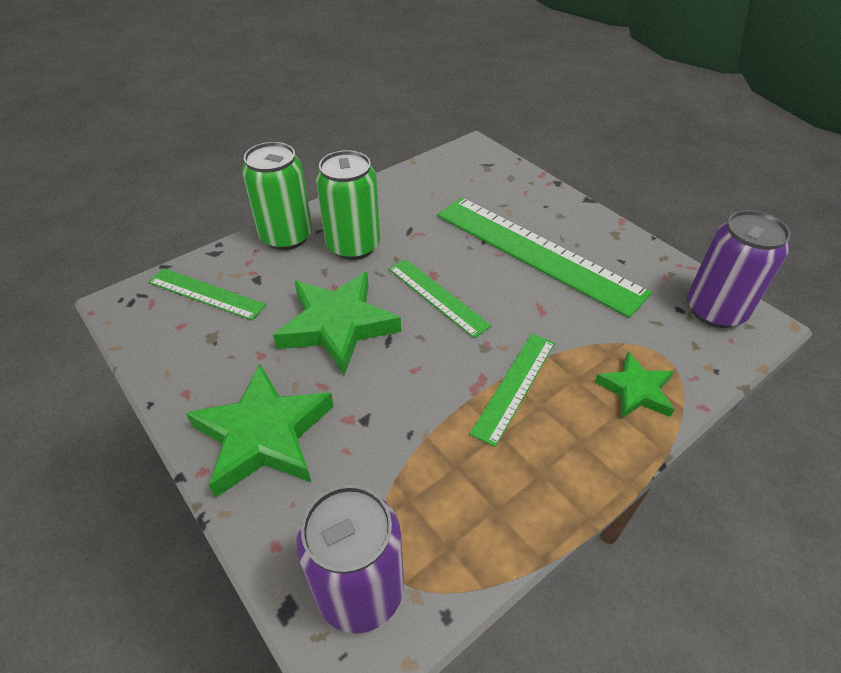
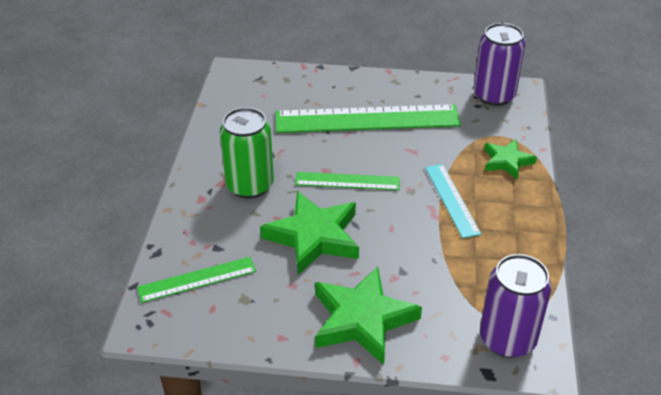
camera: 45 degrees left, 5 degrees down
green can [242,142,312,250] -> none
green ruler [470,334,555,447] -> turquoise ruler [425,164,481,238]

